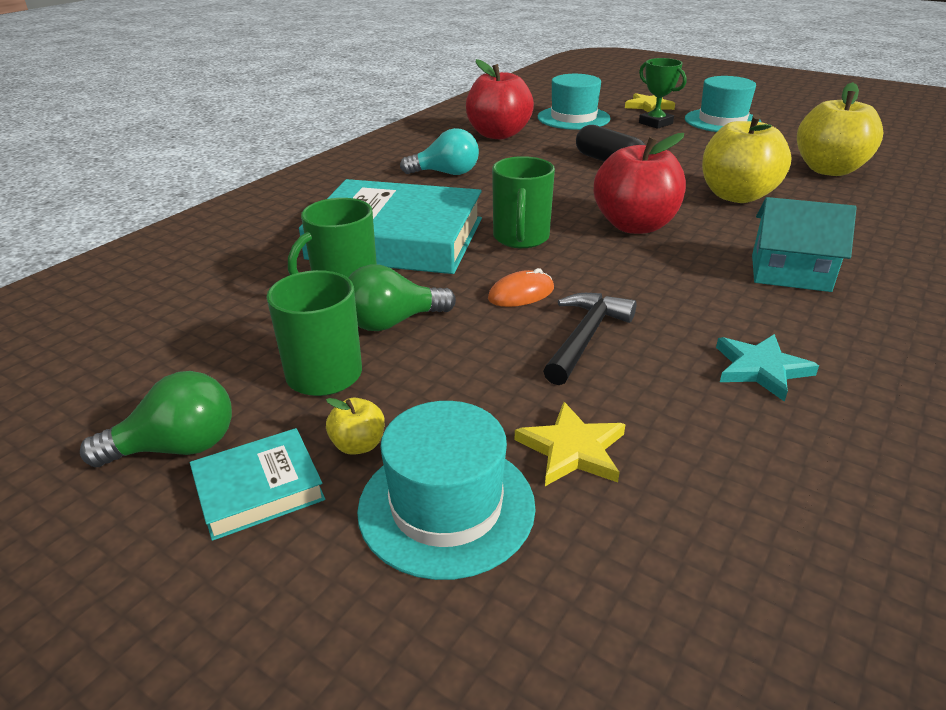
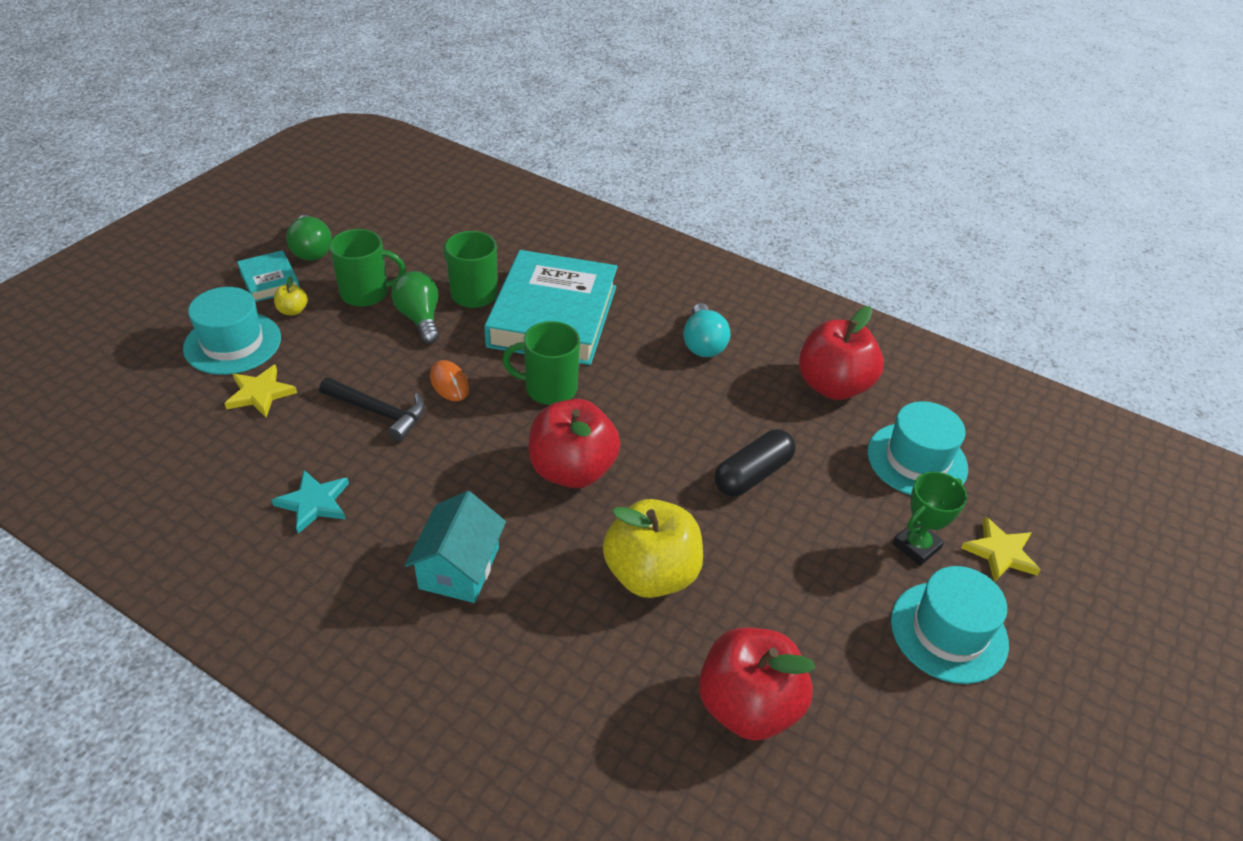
camera: 85 degrees right, 10 degrees up
yellow apple [797,82,883,176] -> red apple [699,628,816,741]

